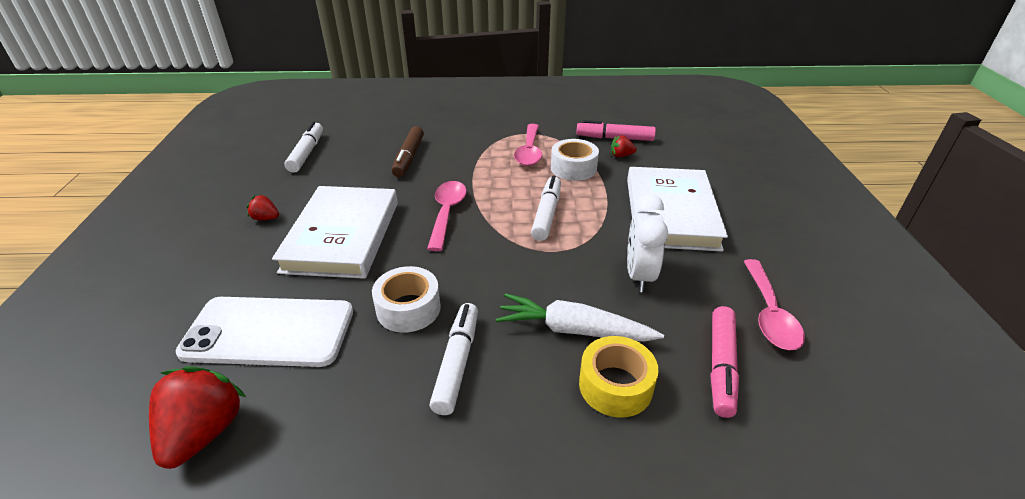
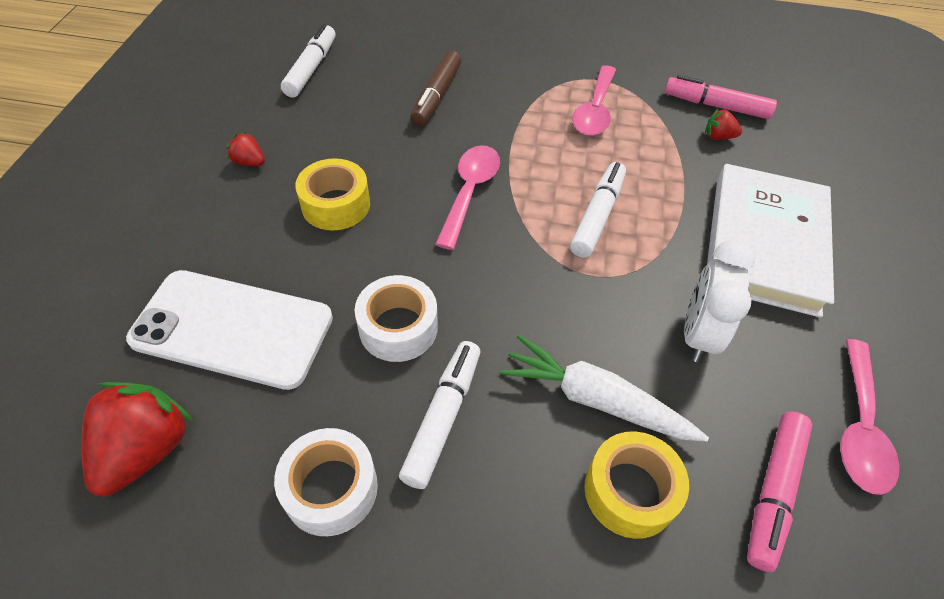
camera: 10 degrees right, 15 degrees up
white book [272,186,398,279] -> yellow tape [295,158,370,230]
white tape [551,139,599,181] -> white tape moved to [274,428,378,536]

